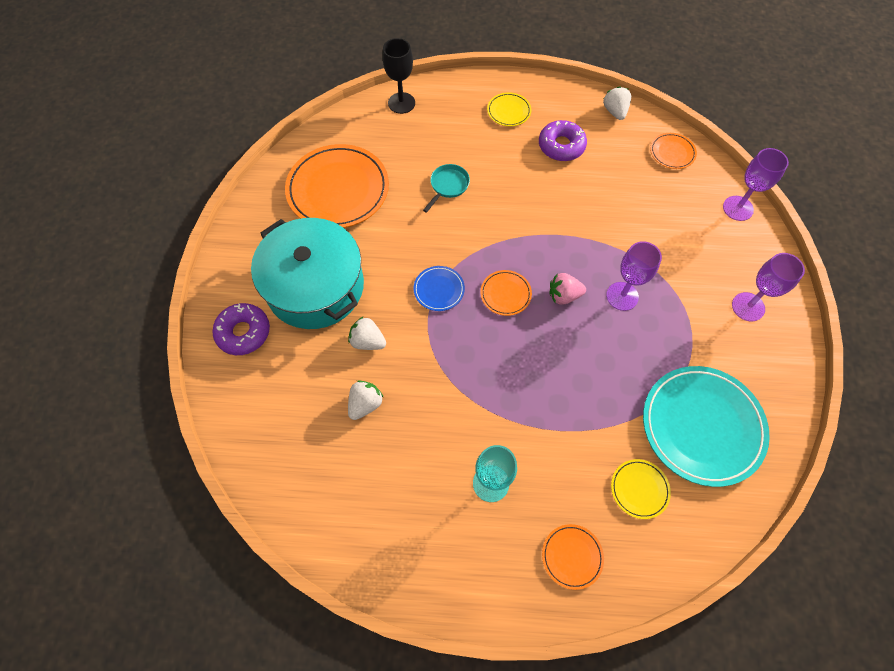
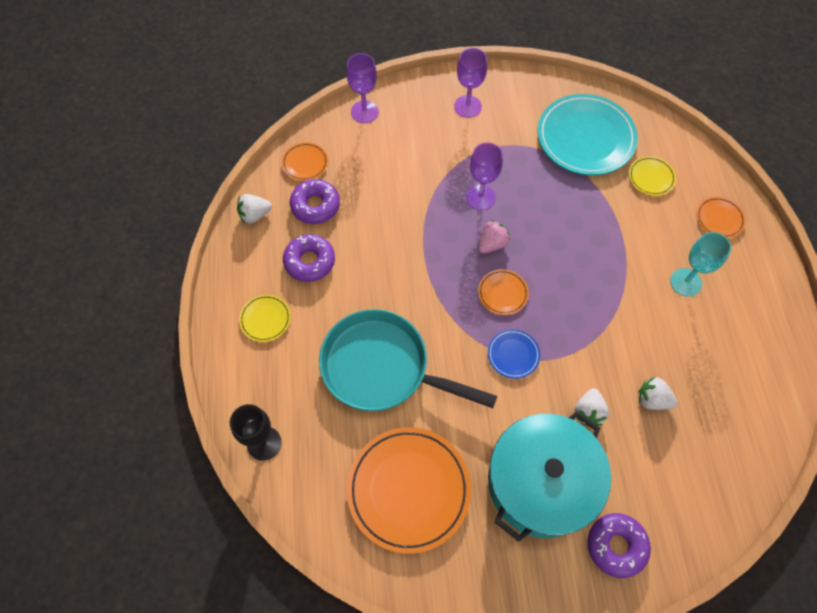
camera: 100 degrees left, 0 degrees up
turquoise pan [423,164,470,213] -> turquoise pan [319,309,497,411], size x2.41
pink strawberry [549,273,586,305] -> pink strawberry turned 120 degrees counterclockwise [478,220,510,253]
none -> purple donut [290,179,340,224]

